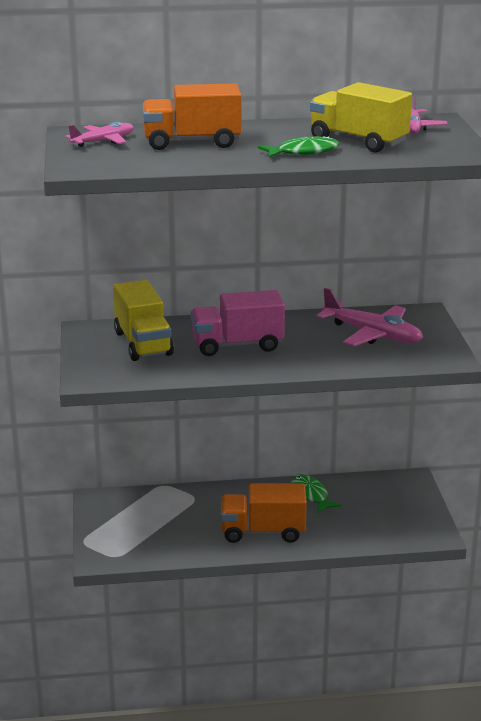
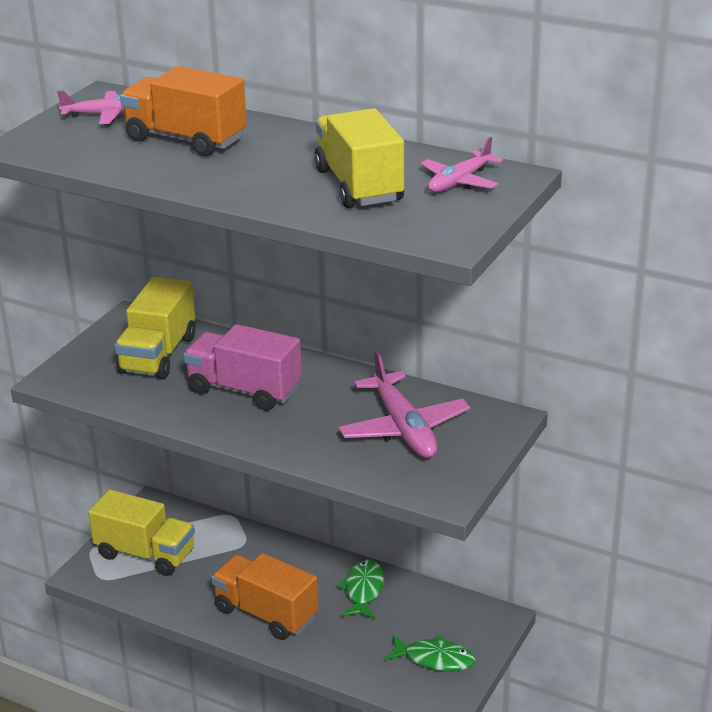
camera: 35 degrees right, 5 degrees up
green fish [258,136,339,158] -> green fish moved to [384,635,475,671]
none -> yellow truck [88,489,195,576]

